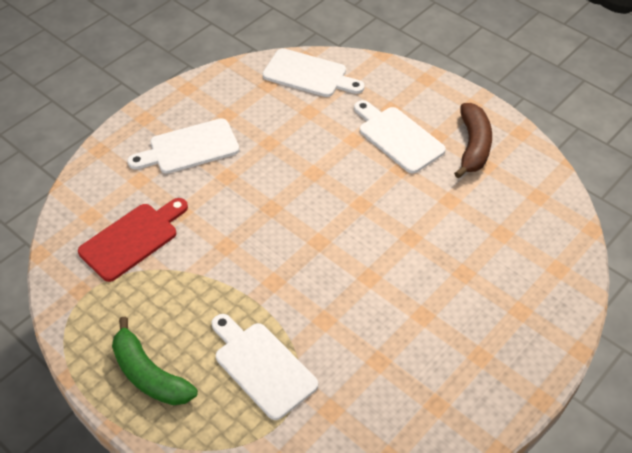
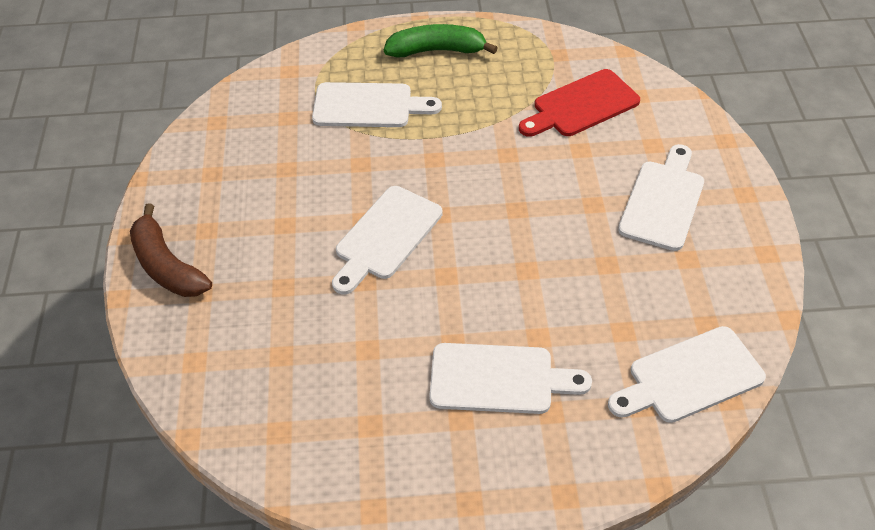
camera: 135 degrees right, 0 degrees up
red cutting board [78,198,188,282] -> red cutting board turned 60 degrees clockwise [519,69,640,137]
brown banana [454,103,492,178] -> brown banana moved to [130,203,212,297]
none -> white cutting board [332,186,442,294]

